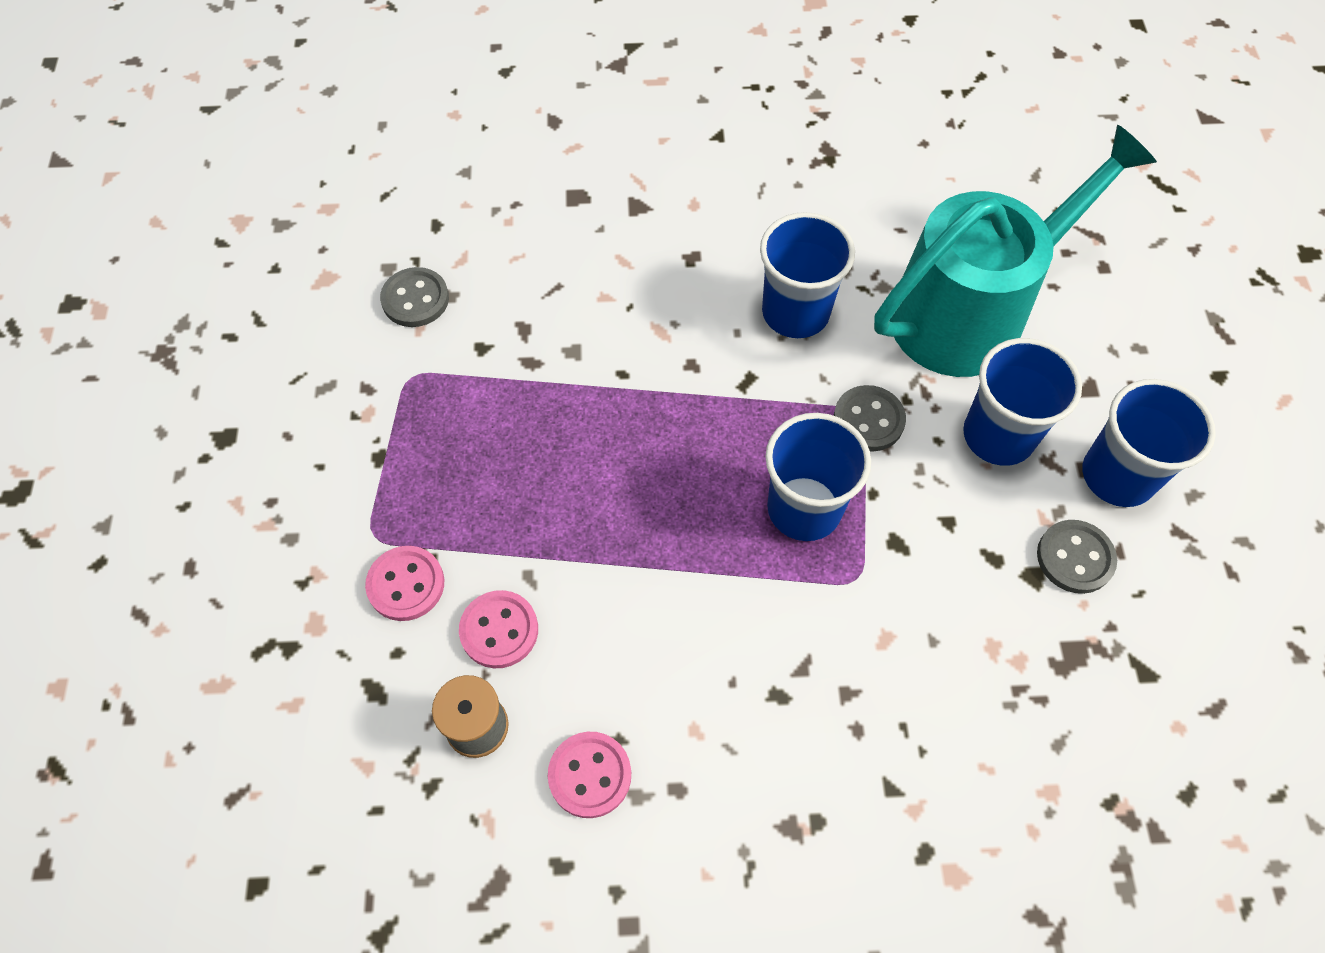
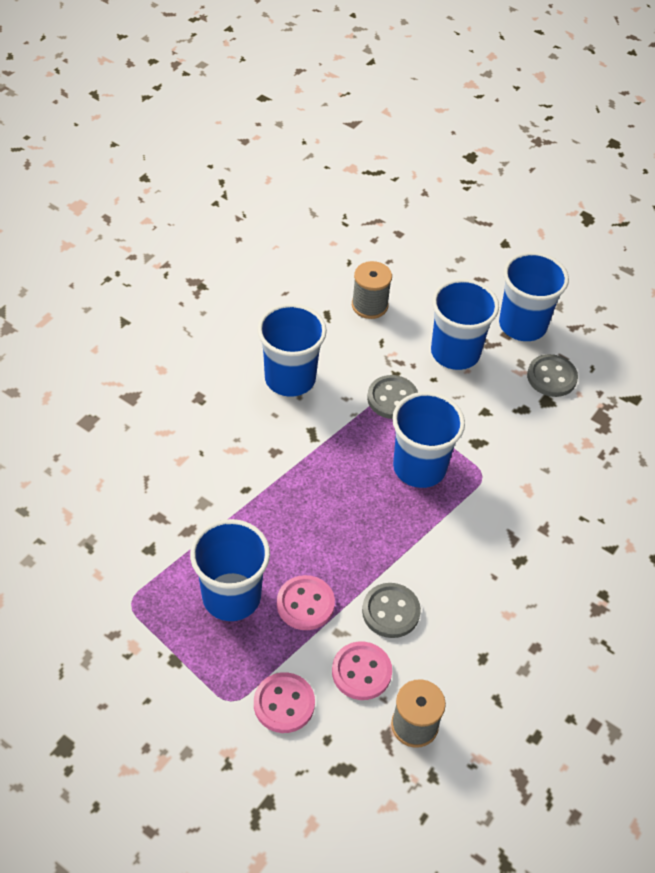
camera: 55 degrees left, 10 degrees down
grey button [380,267,449,327] -> grey button moved to [362,583,421,638]
pink button [548,732,631,818] -> pink button moved to [277,575,335,630]
turquoise watering can [874,125,1157,377] -> grey spool [352,261,392,319]
none -> blue cup [190,519,270,621]

